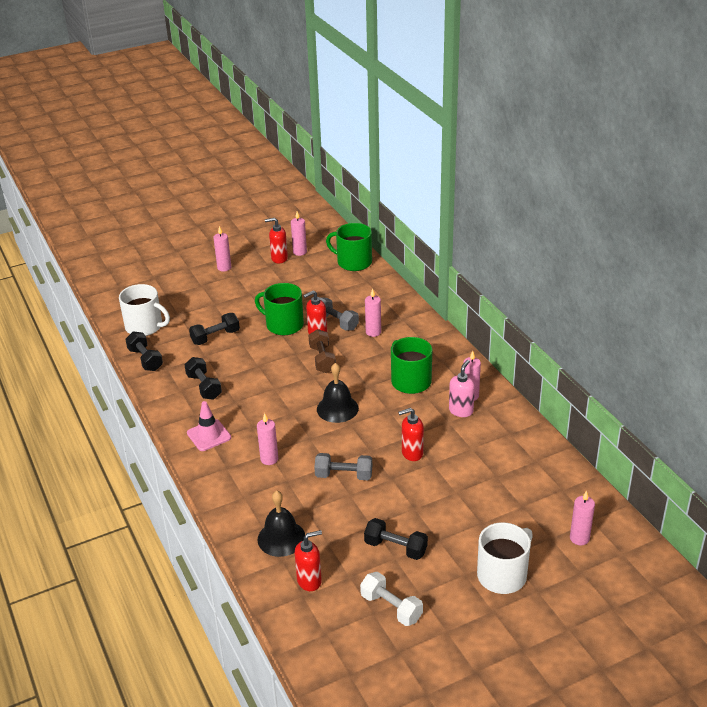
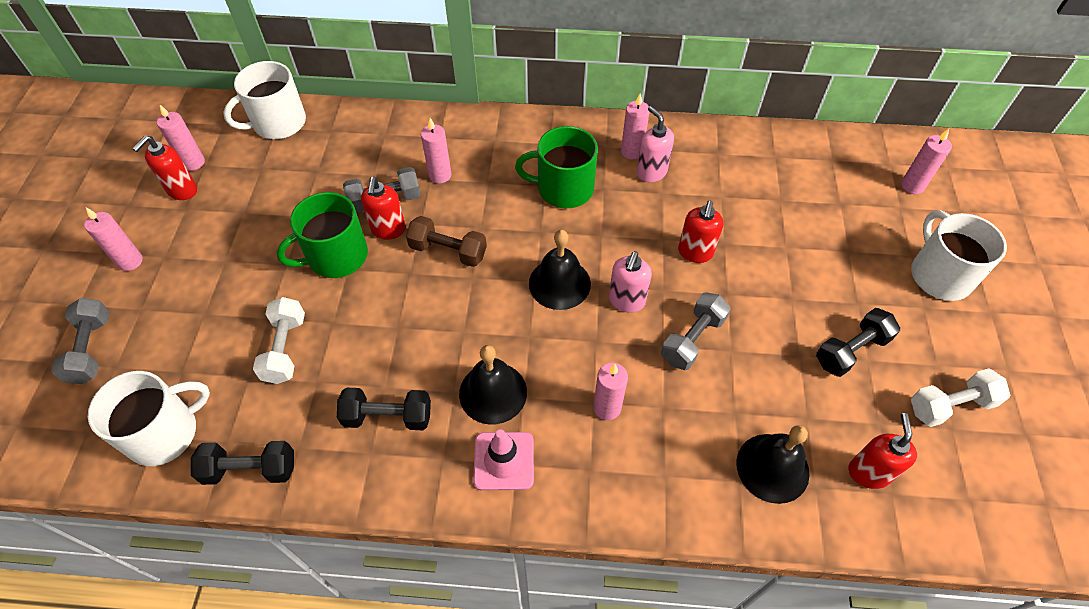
camera: 60 degrees left, 20 degrees up
black dumbbell [189,313,240,345] -> white dumbbell [253,297,305,384]
green mug [326,223,372,271] -> white mug [223,61,306,139]
none -> grey dumbbell [51,298,110,384]
none -> black bell [459,345,527,424]
none -> pink soap dispenser [609,251,652,313]

